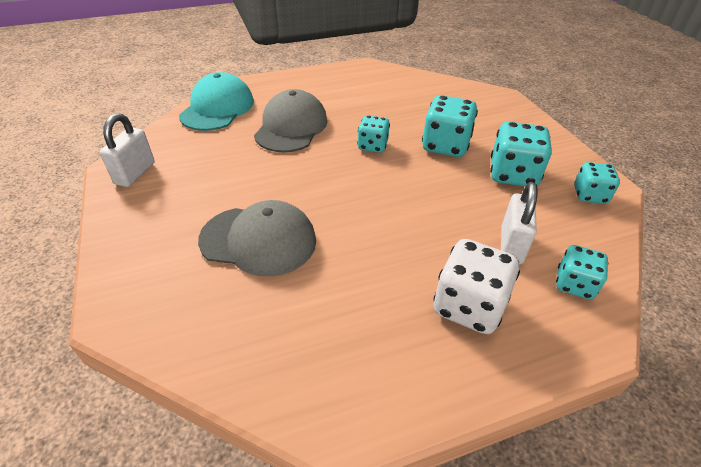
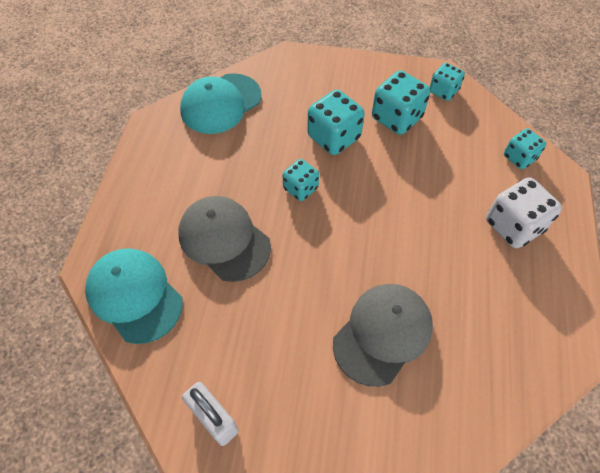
camera: 60 degrees left, 15 degrees up
white padlock [501,182,538,264] -> none
none -> turquoise cap [180,73,262,134]

